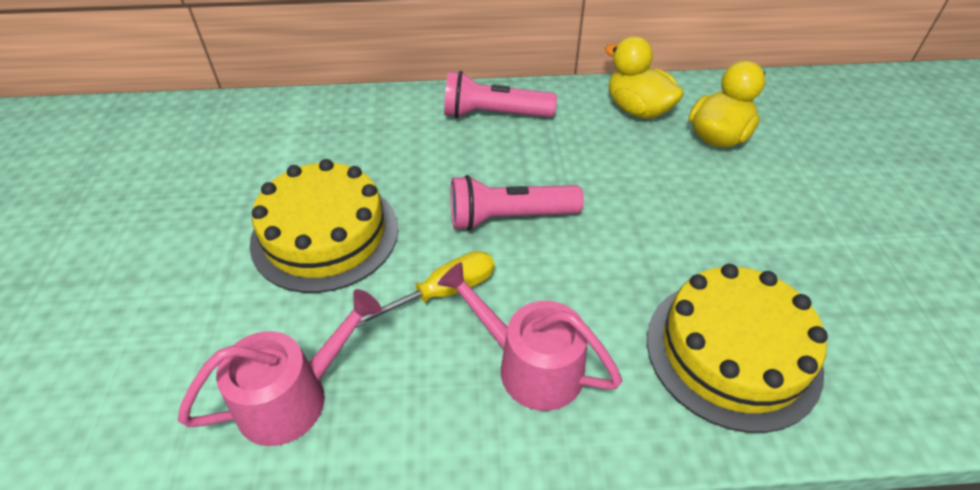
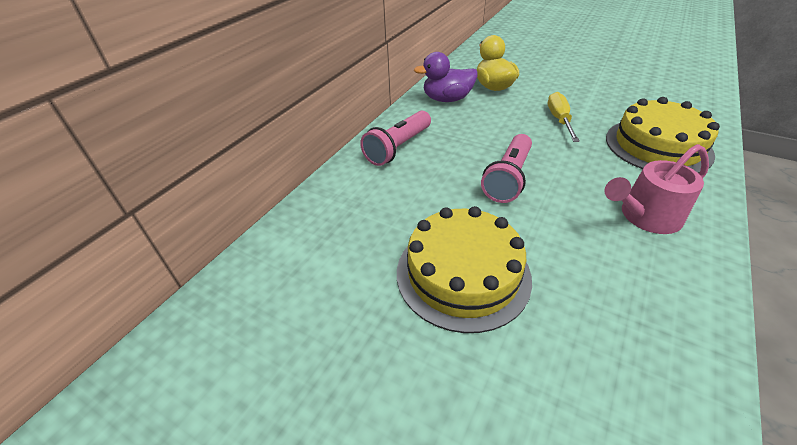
camera: 55 degrees left, 5 degrees down
pink watering can [178,289,382,446] -> none
yellow screwdriver [356,251,495,328] -> yellow screwdriver moved to [548,92,580,142]
yellow duck [605,36,684,119] -> purple duck [414,52,478,102]

